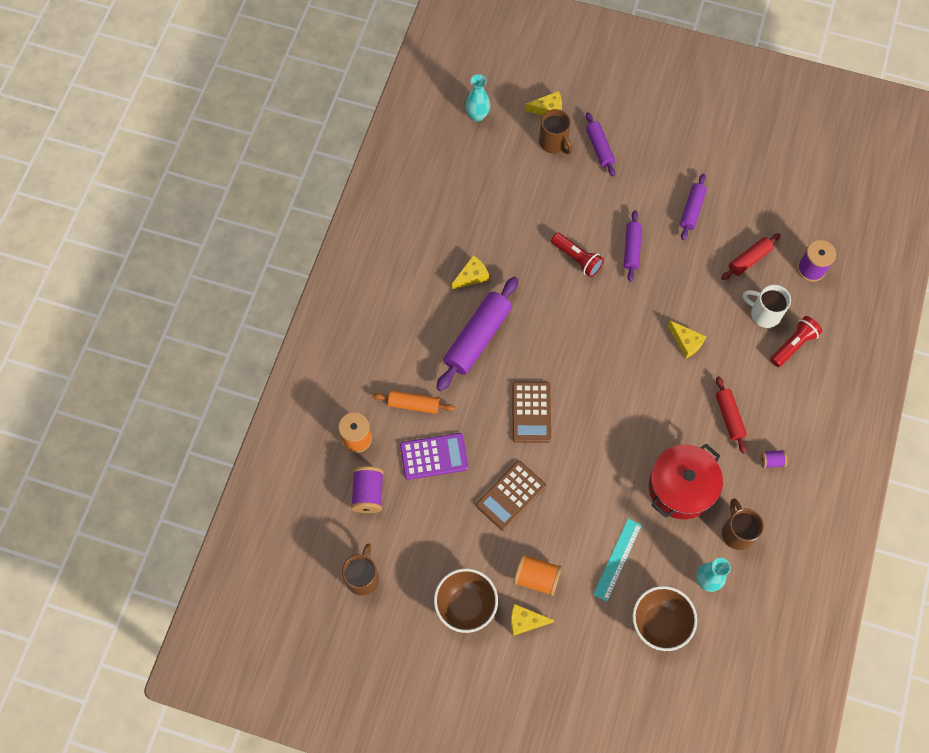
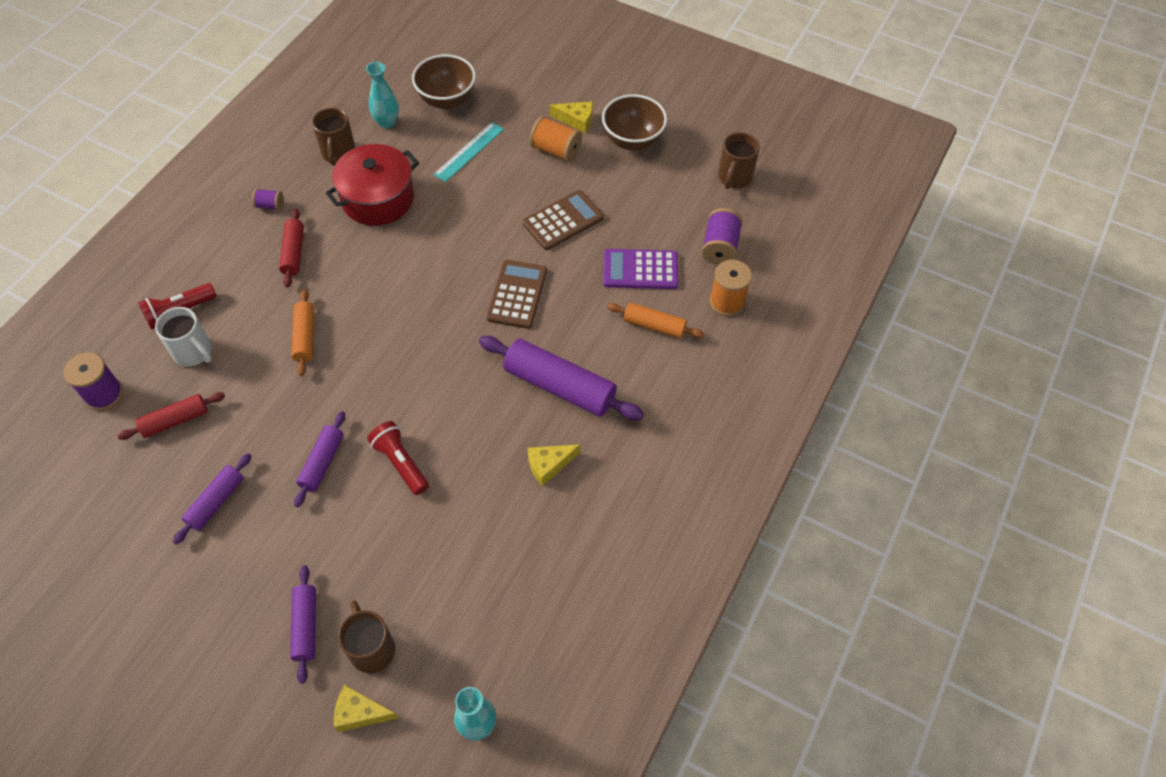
camera: 170 degrees left, 10 degrees down
purple rolling pin [436,277,518,391] -> purple rolling pin turned 75 degrees clockwise [479,336,644,420]
yellow cheese [668,320,706,359] -> orange rolling pin [292,289,314,376]

